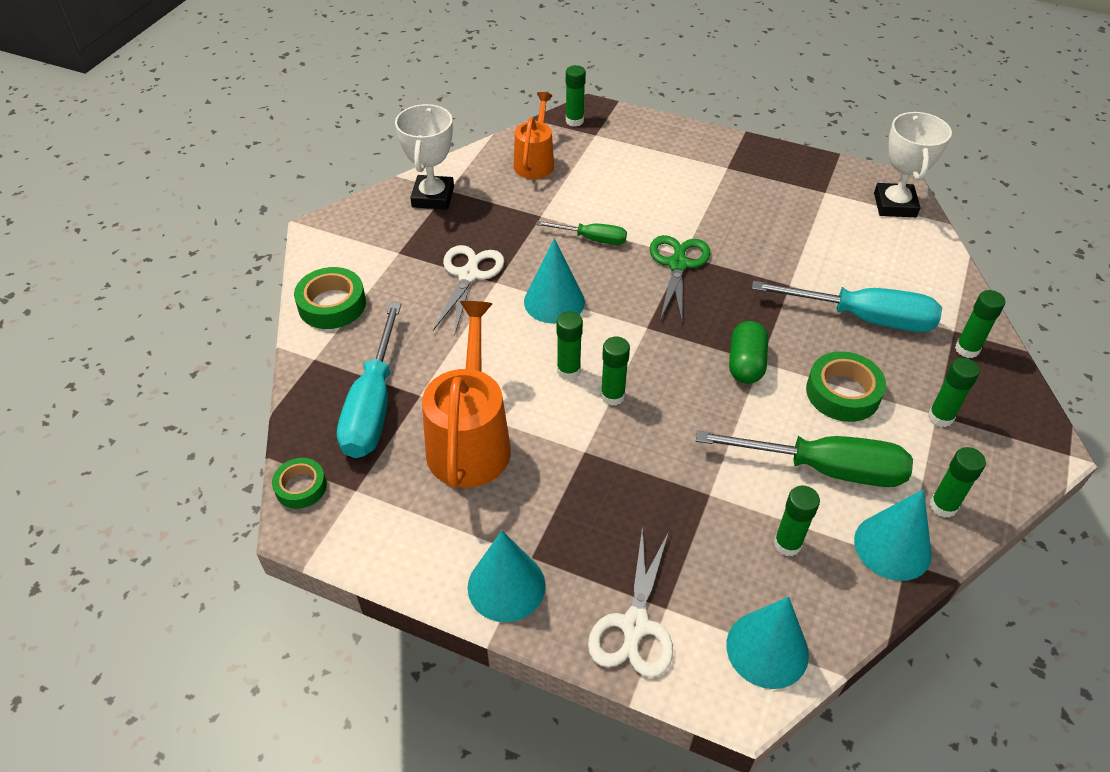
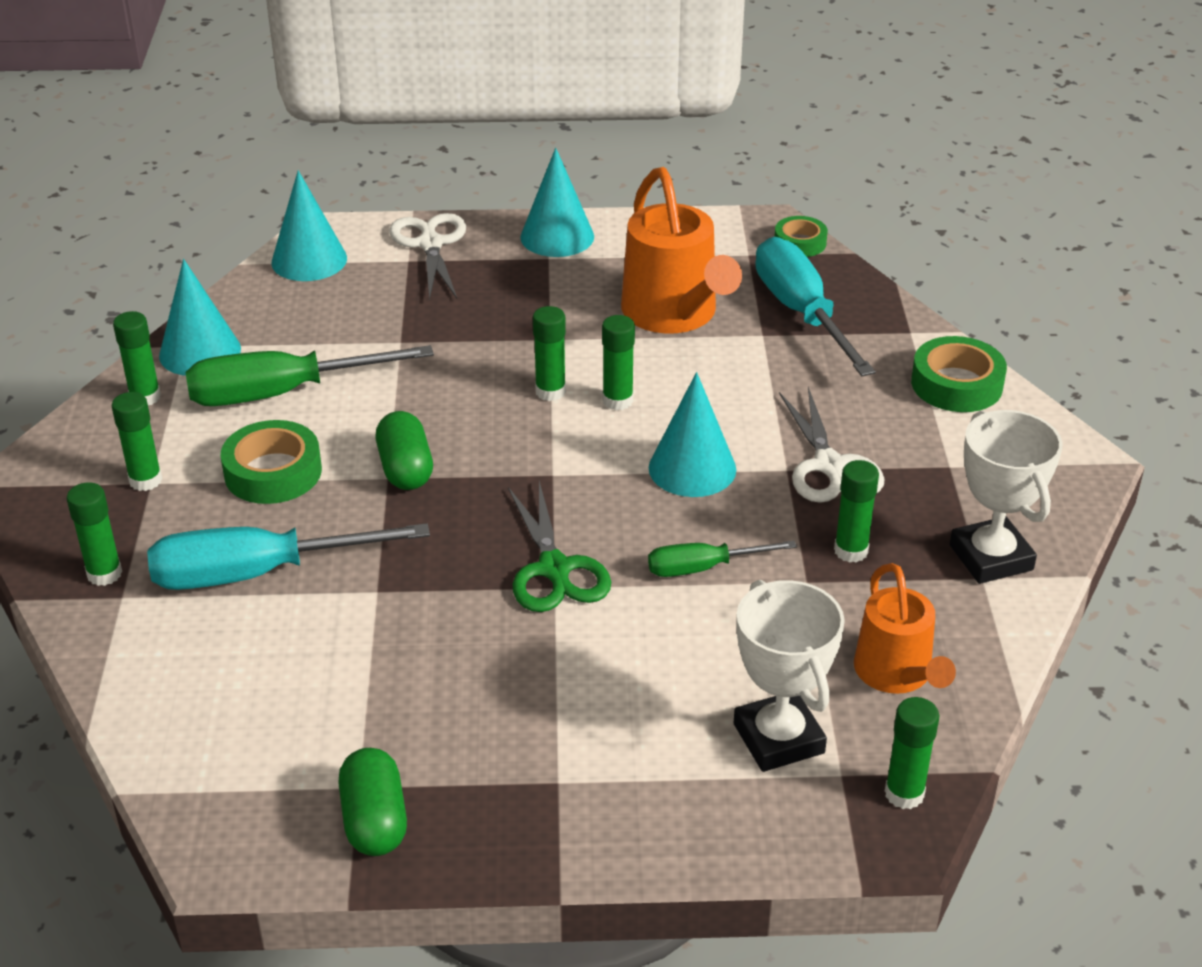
camera: 155 degrees right, 10 degrees down
green glue stick [774,486,820,556] -> green glue stick moved to [834,460,879,563]
white trophy [874,112,952,217] -> white trophy moved to [734,580,845,772]
none -> green capsule [338,748,407,856]

